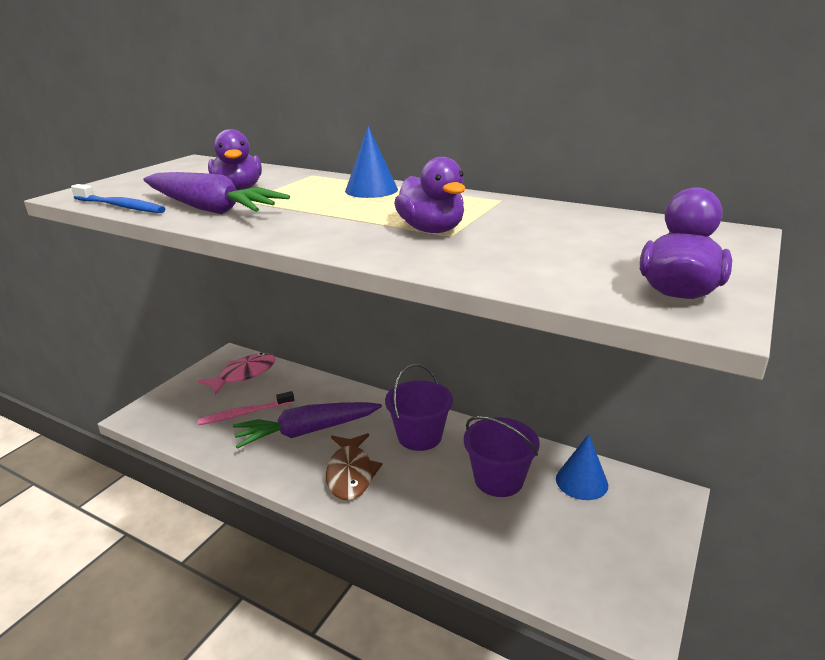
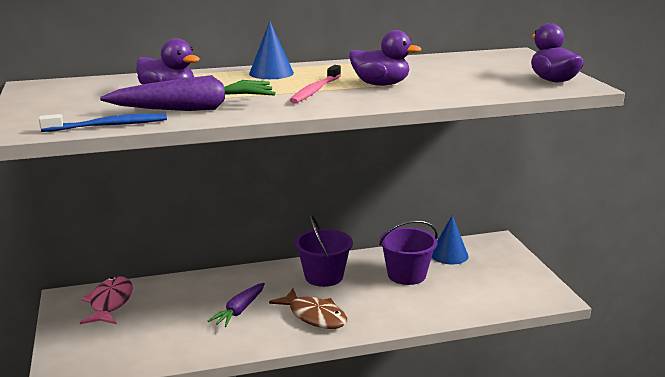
camera: 45 degrees left, 5 degrees down
pink toothbrush [197,391,294,425] -> pink toothbrush moved to [290,65,341,104]
purple carrot [233,402,382,449] -> purple carrot [208,283,265,327], size x0.61

